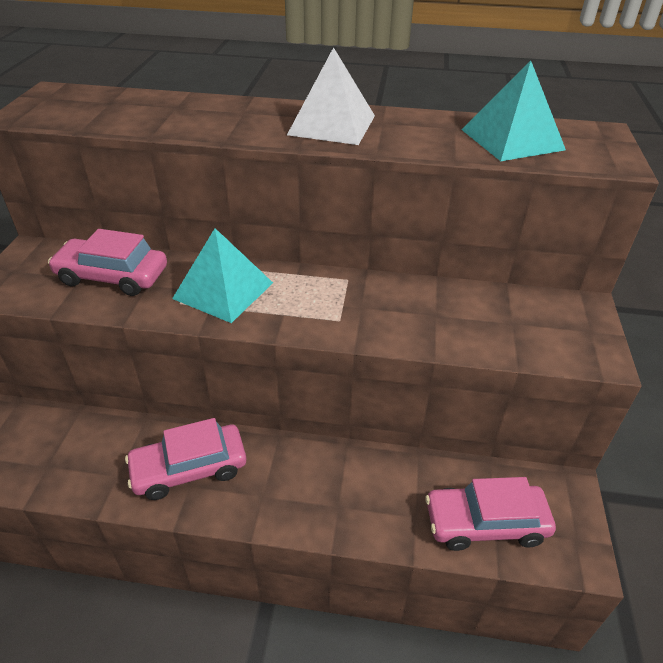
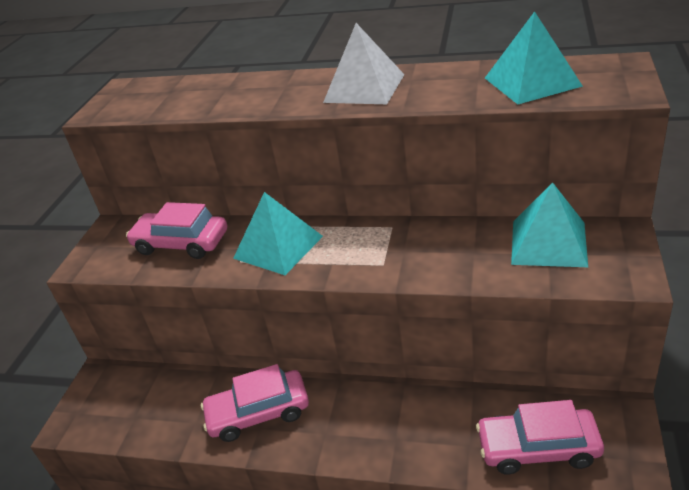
camera: 10 degrees right, 5 degrees down
none -> turquoise pyramid [511,182,588,267]

